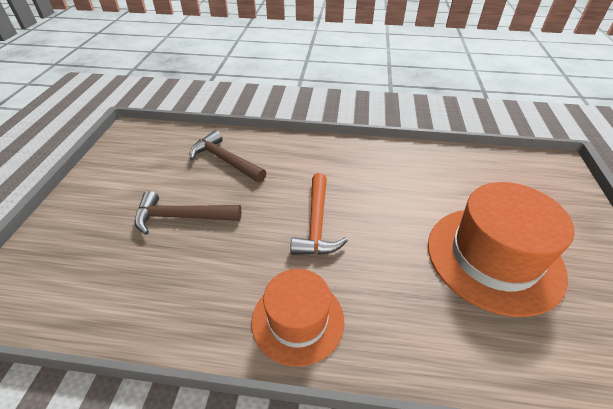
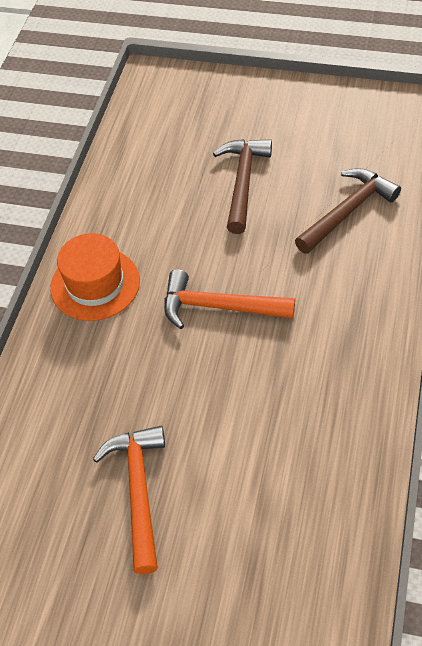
camera: 100 degrees right, 10 degrees up
orange hat [428,182,575,317] -> orange hammer [93,426,165,574]

